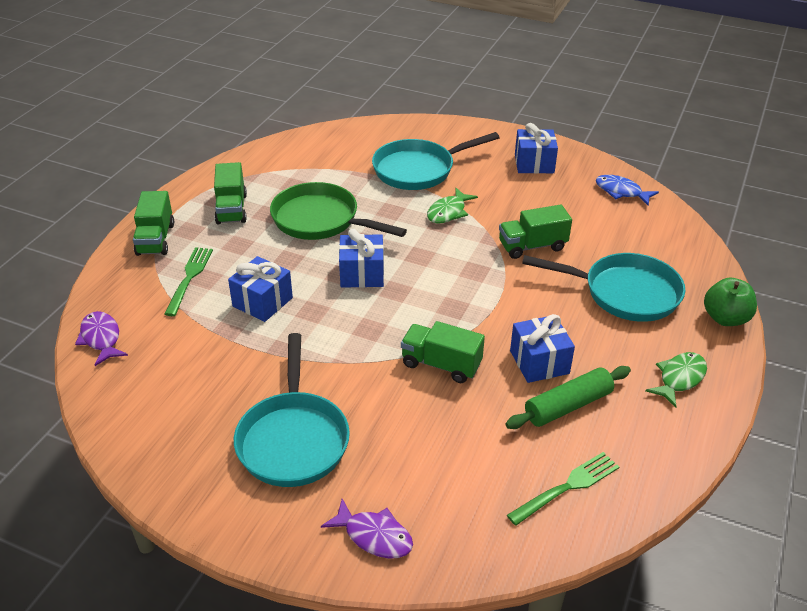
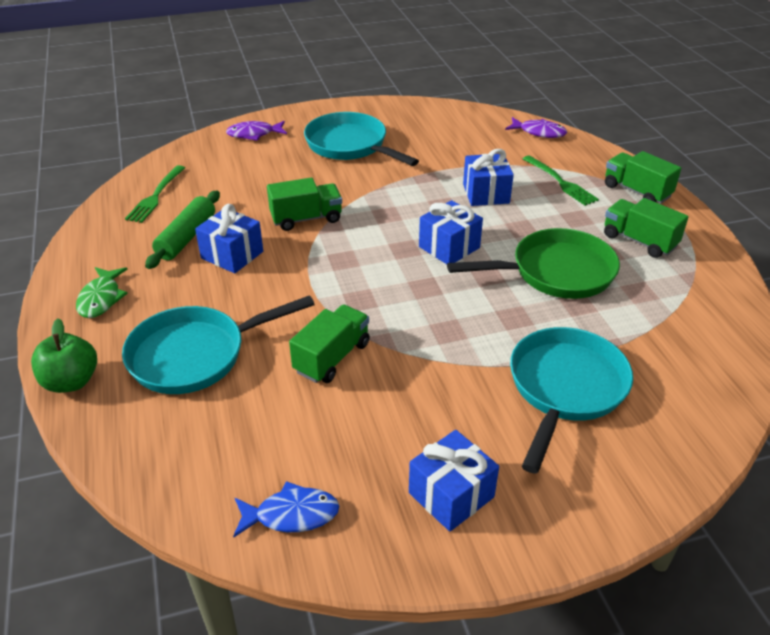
camera: 140 degrees right, 0 degrees up
green fish [427,188,478,224] -> none

